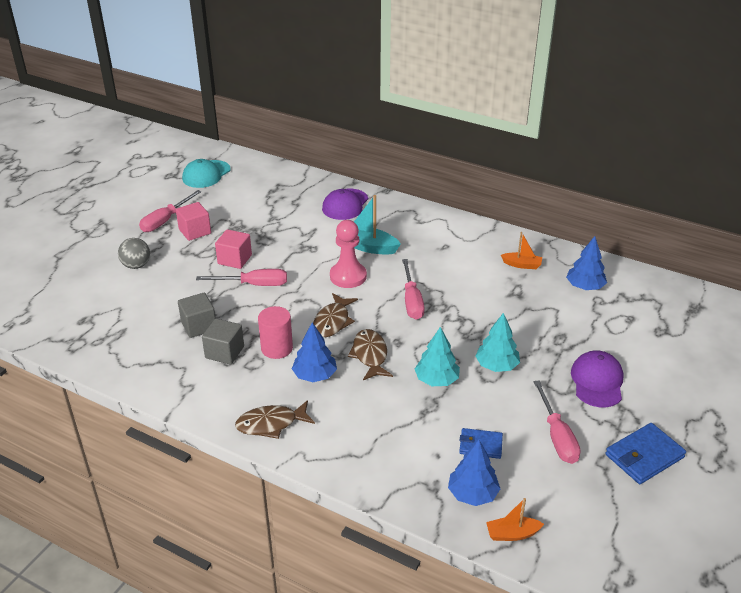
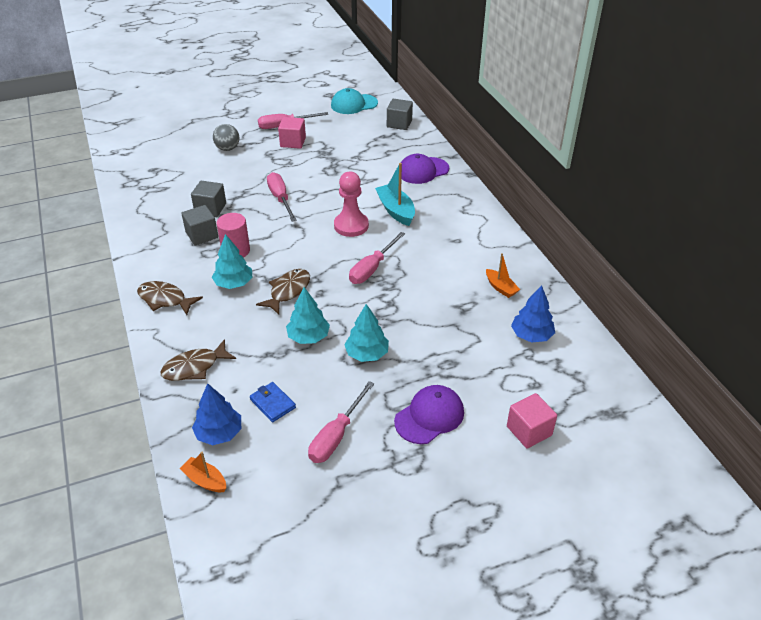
camera: 40 degrees right, 5 degrees up
pink screwdriver [196,269,287,286] -> pink screwdriver turned 150 degrees counterclockwise [267,172,297,222]
pink cube [215,229,252,269] -> pink cube moved to [507,393,557,448]
blue tree [292,322,337,382] -> turquoise tree [212,234,253,289]
brown fish [313,293,358,337] -> brown fish moved to [161,339,236,381]
blue wallet [605,423,686,484] -> none
none -> grey cube [387,99,413,130]

